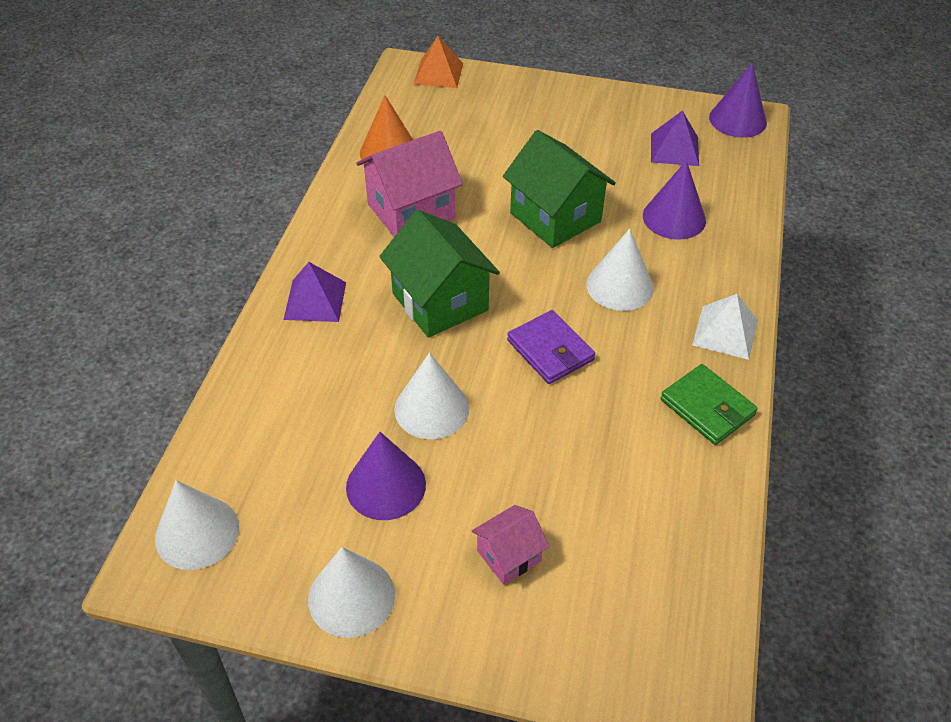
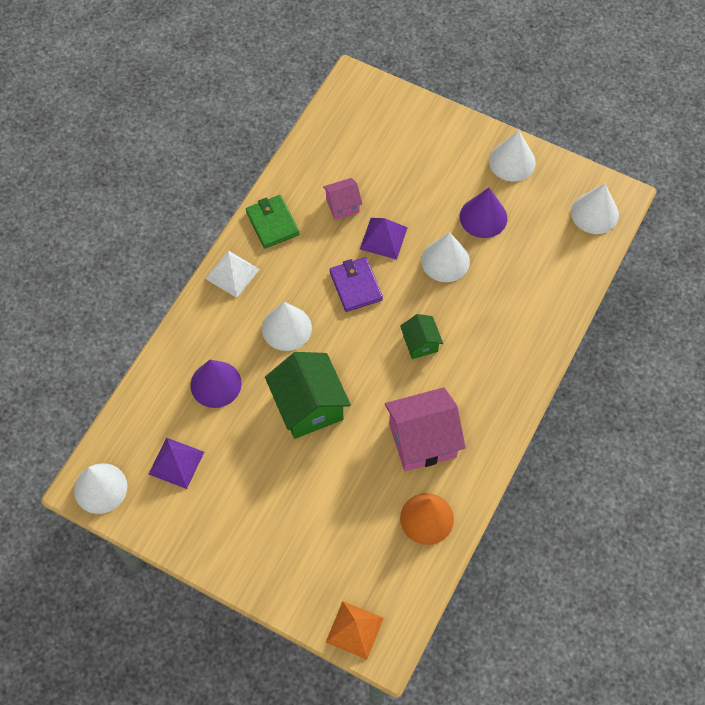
camera: 165 degrees left, 15 degrees up
purple pyramid [284,262,346,322] -> purple pyramid moved to [360,218,408,259]
green house [379,210,500,338] -> green house [400,314,443,359], size x0.53
pink house [472,505,550,585] -> pink house moved to [323,178,362,220]
purple cone [709,63,767,138] -> white cone [74,463,127,514]

